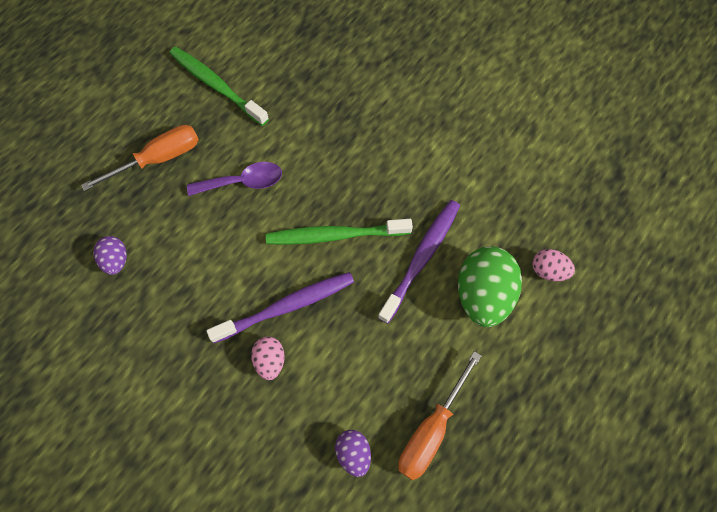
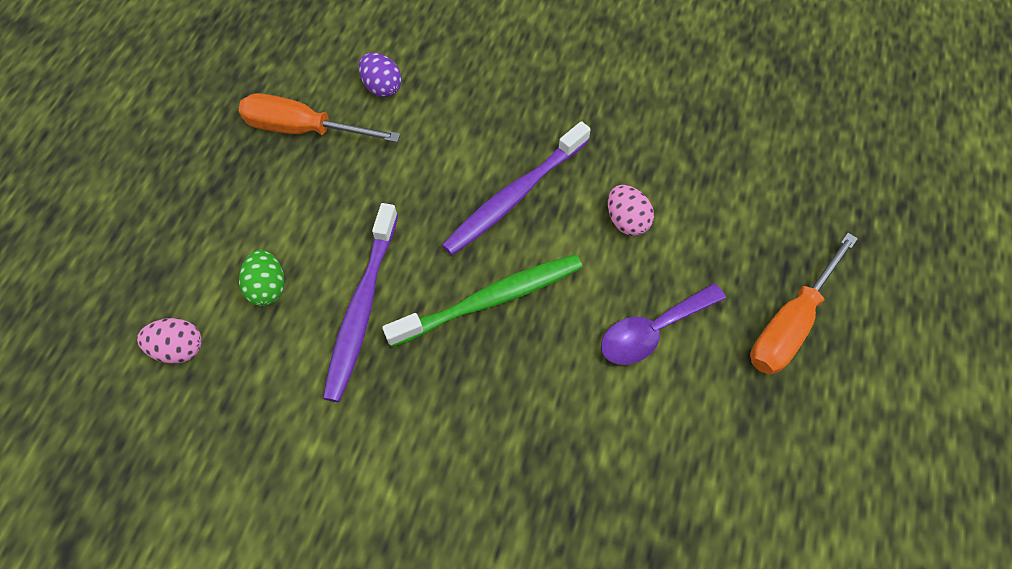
camera: 160 degrees right, 5 degrees down
purple egg [93,236,127,275] -> none
green toothbrush [169,47,269,126] -> none
pink egg [251,337,285,380] -> pink egg moved to [608,185,654,236]
orange screwdriver [398,351,482,480] -> orange screwdriver turned 90 degrees counterclockwise [239,93,400,142]
green egg [458,246,522,327] -> green egg [239,249,285,306], size x0.52

